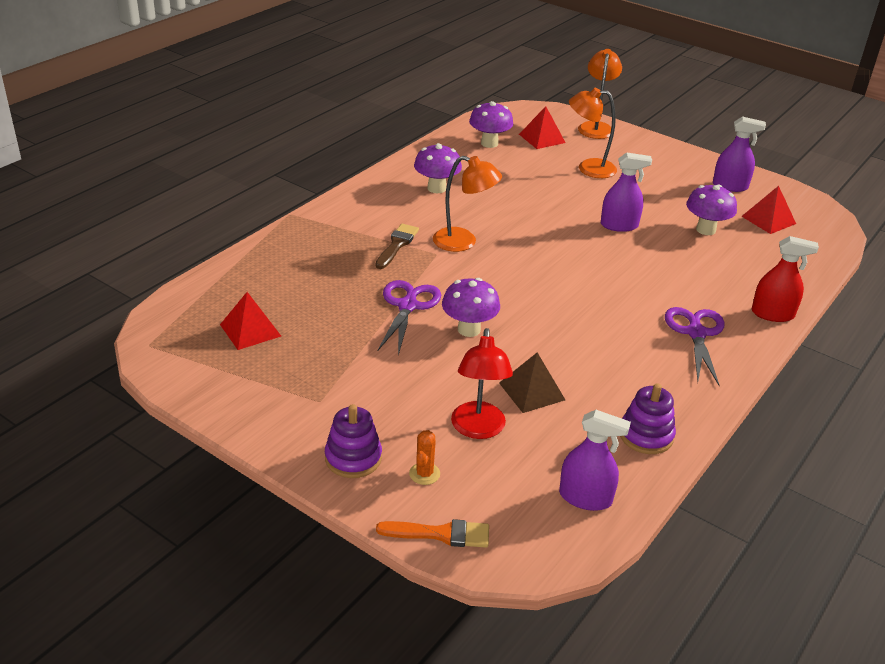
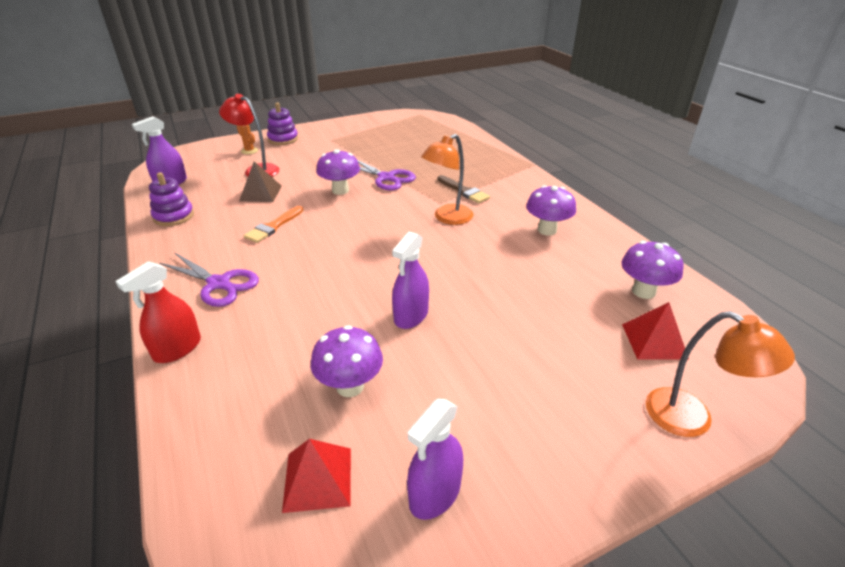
camera: 120 degrees right, 0 degrees up
red pyramid [220,292,281,350] -> none
orange brush [376,519,489,548] -> orange brush moved to [244,206,303,243]
orange lamp [569,88,617,178] -> none

